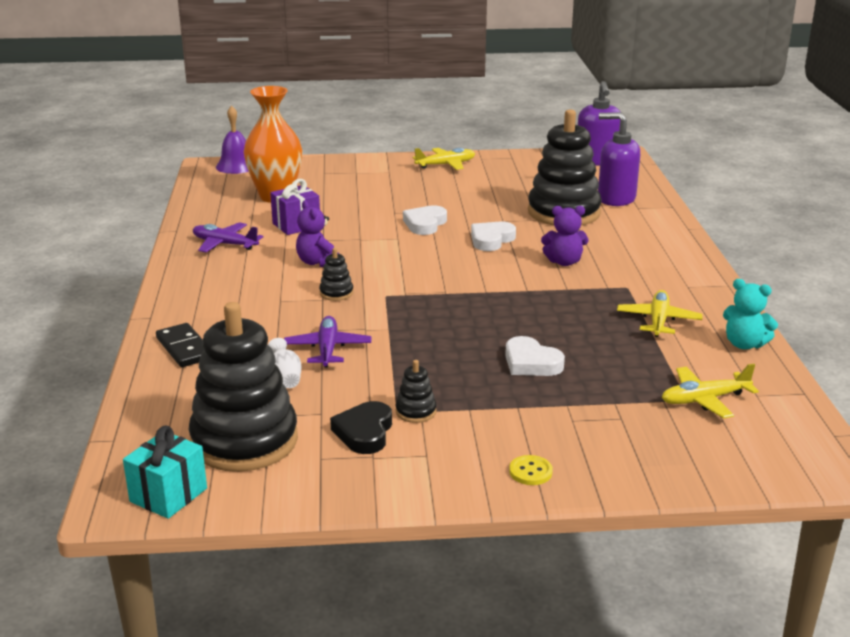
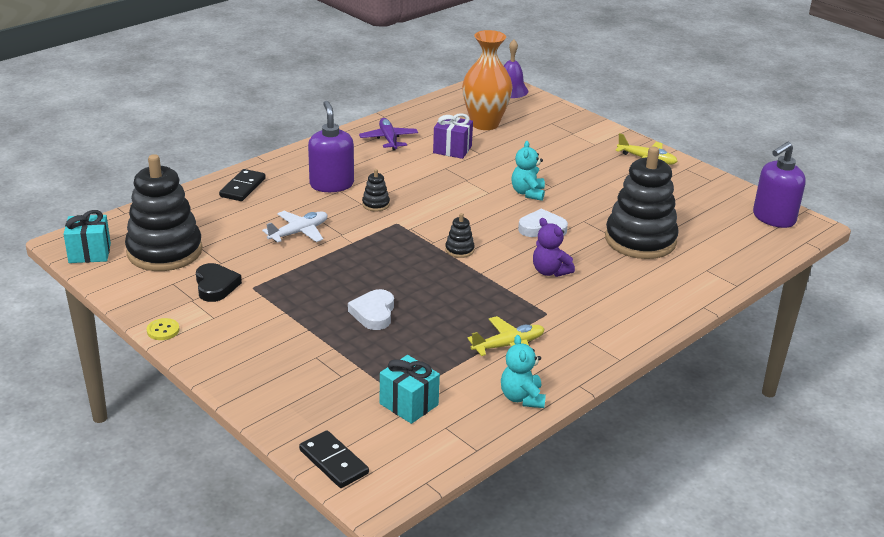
camera: 50 degrees right, 5 degrees up
white vase [268,338,301,388] -> none
purple plane [284,316,371,367] -> white plane [262,211,327,242]
purple teddy bear [296,201,339,267] -> none
black heart [330,401,392,454] -> black heart turned 105 degrees clockwise [196,263,242,302]
black stacking toy [395,360,436,423] -> black stacking toy moved to [445,213,475,258]
white heart [403,205,447,235] -> turquoise teddy bear [511,141,545,201]
yellow button [509,455,553,485] -> yellow button moved to [147,318,179,340]
purple soap dispenser [598,112,640,206] -> purple soap dispenser moved to [308,101,354,192]
yellow plane [662,364,759,419] -> turquoise gift [380,355,440,424]
none -> black domino [299,431,369,488]

